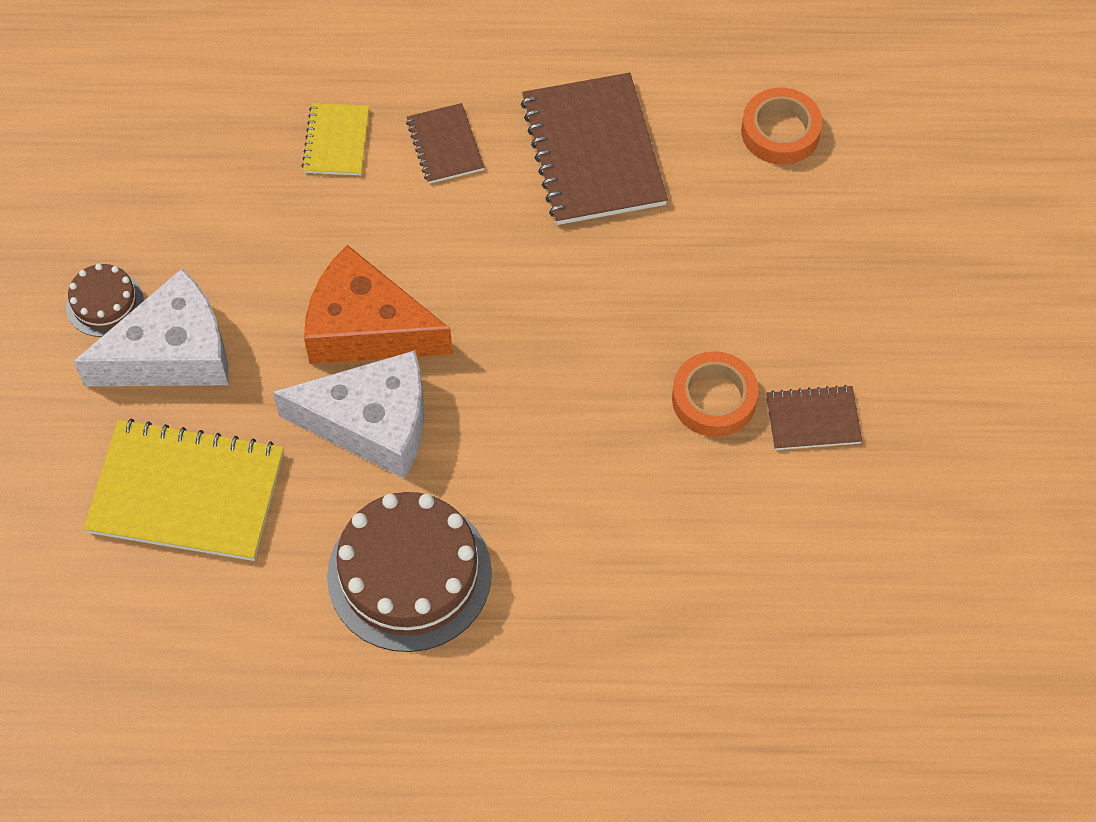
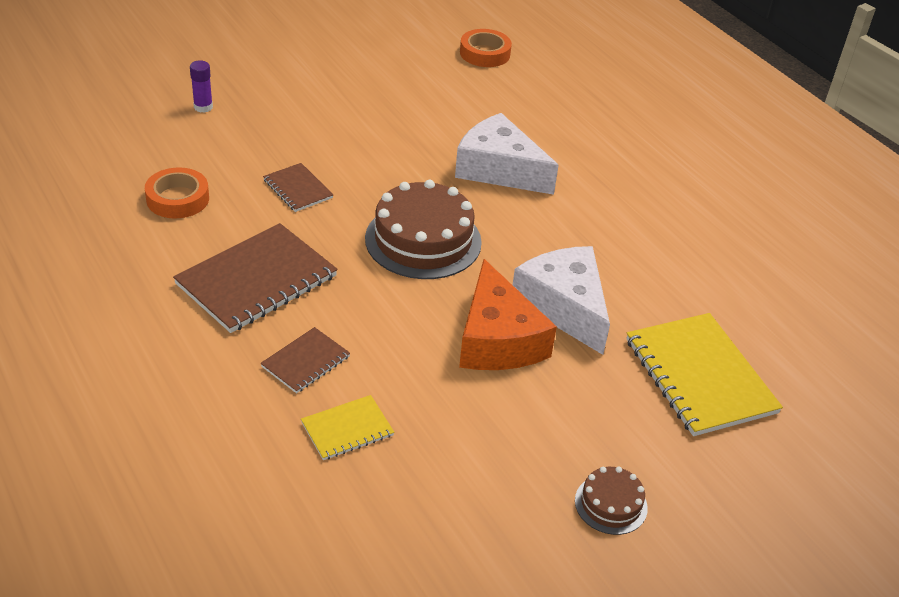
camera: 125 degrees left, 20 degrees down
white cheese [73,269,229,386] -> white cheese moved to [455,113,559,195]
brown cake [327,492,492,652] -> brown cake moved to [365,180,482,279]
orange tape [672,351,758,437] -> orange tape moved to [460,29,512,67]
brown notebook [766,385,862,450] -> brown notebook moved to [263,163,333,212]
none -> purple glue stick [190,61,213,113]

